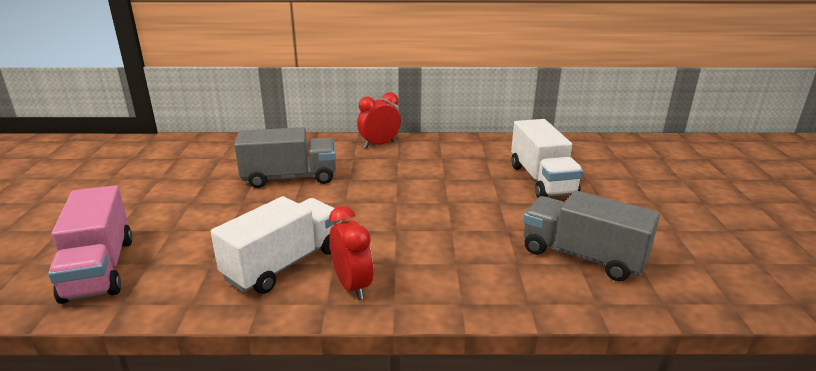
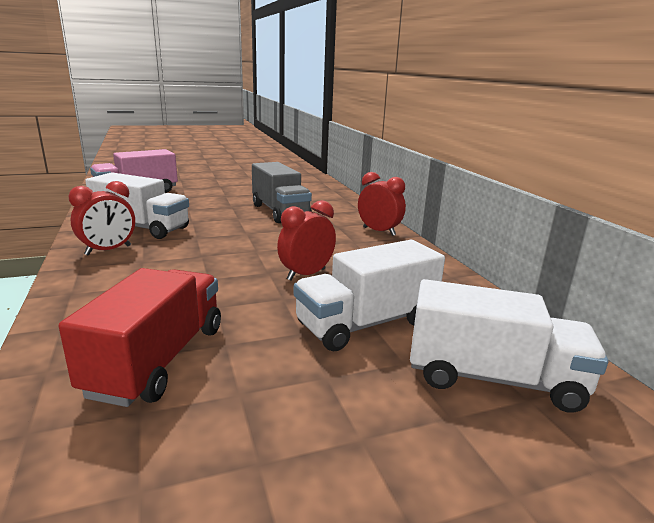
camera: 70 degrees right, 5 degrees down
grey truck [523,191,660,281] -> red truck [59,268,221,407]
none -> red clock [277,200,336,281]
none -> white truck [410,279,608,413]

